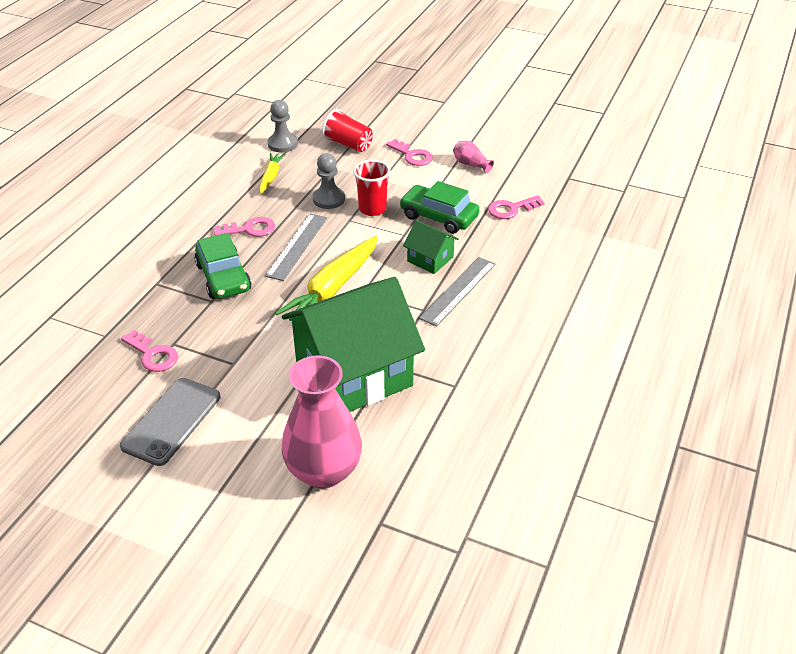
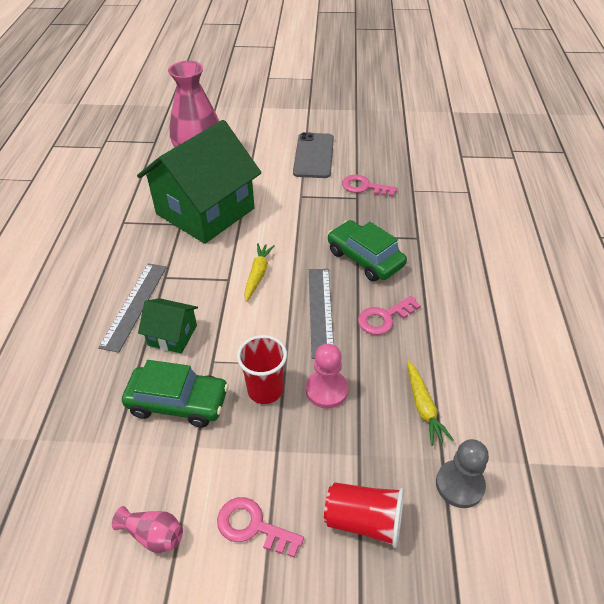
camera: 160 degrees right, 5 degrees up
yellow carrot [275,236,378,321] -> yellow carrot [244,243,275,302], size x0.54
grey pawn [313,153,345,209] -> pink pawn [306,344,348,409]
pink key [488,196,545,219] -> none

